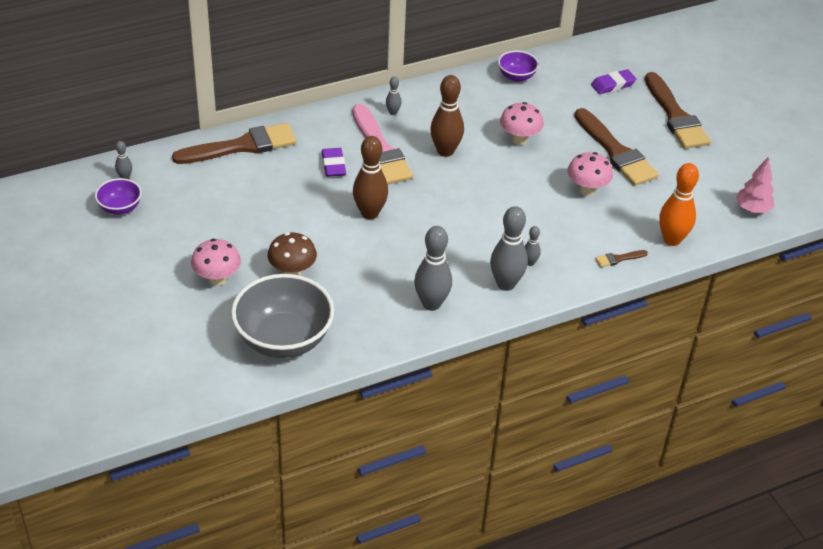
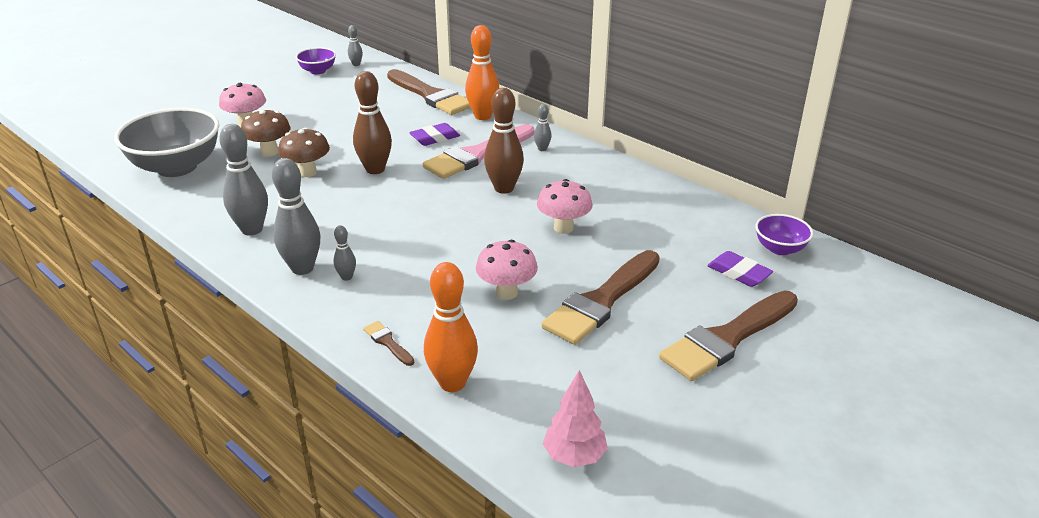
camera: 70 degrees right, 10 degrees down
purple bowl [498,51,539,82] -> purple bowl moved to [755,214,813,255]
none -> brown mushroom [278,128,330,177]
none -> orange bowling pin [465,25,499,120]

